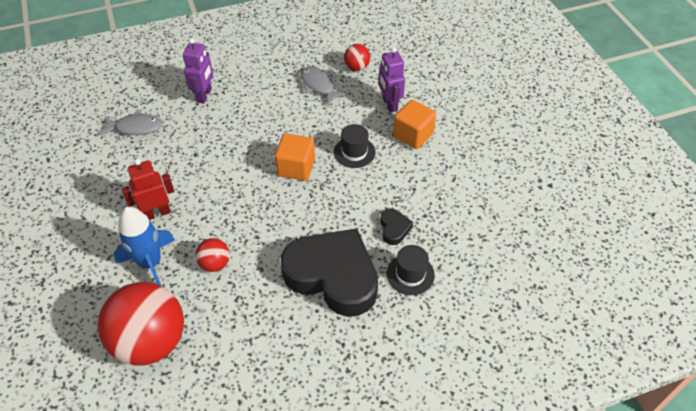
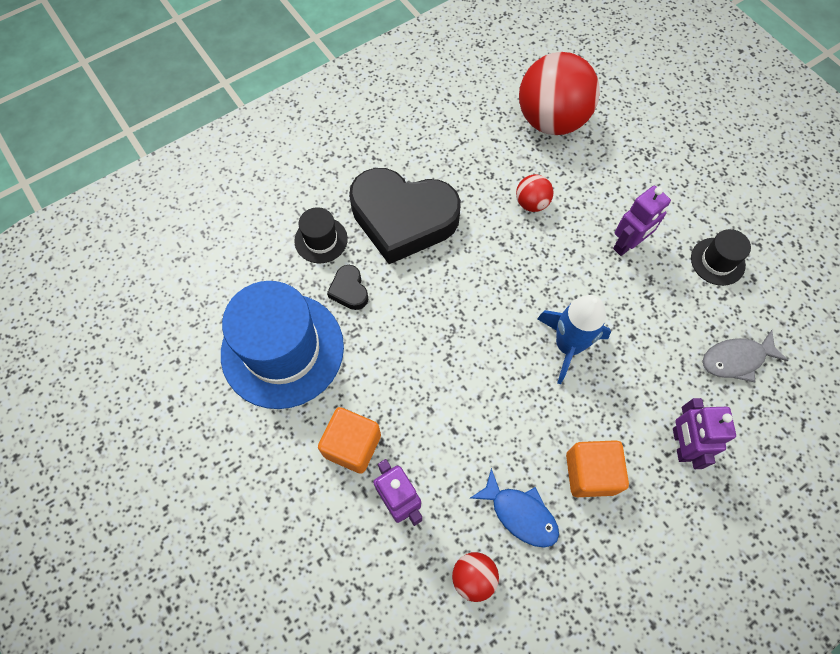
camera: 165 degrees right, 15 degrees up
blue rocket [114,207,175,286] -> blue rocket moved to [537,295,611,384]
red robot [121,159,174,220] -> purple robot [613,186,671,256]
orange cube [275,133,315,181] -> orange cube moved to [566,440,629,497]
grey fish [301,66,347,105] -> blue fish [470,468,559,548]
black hat [334,124,376,168] -> black hat moved to [691,229,751,286]
none -> blue hat [221,281,344,409]

